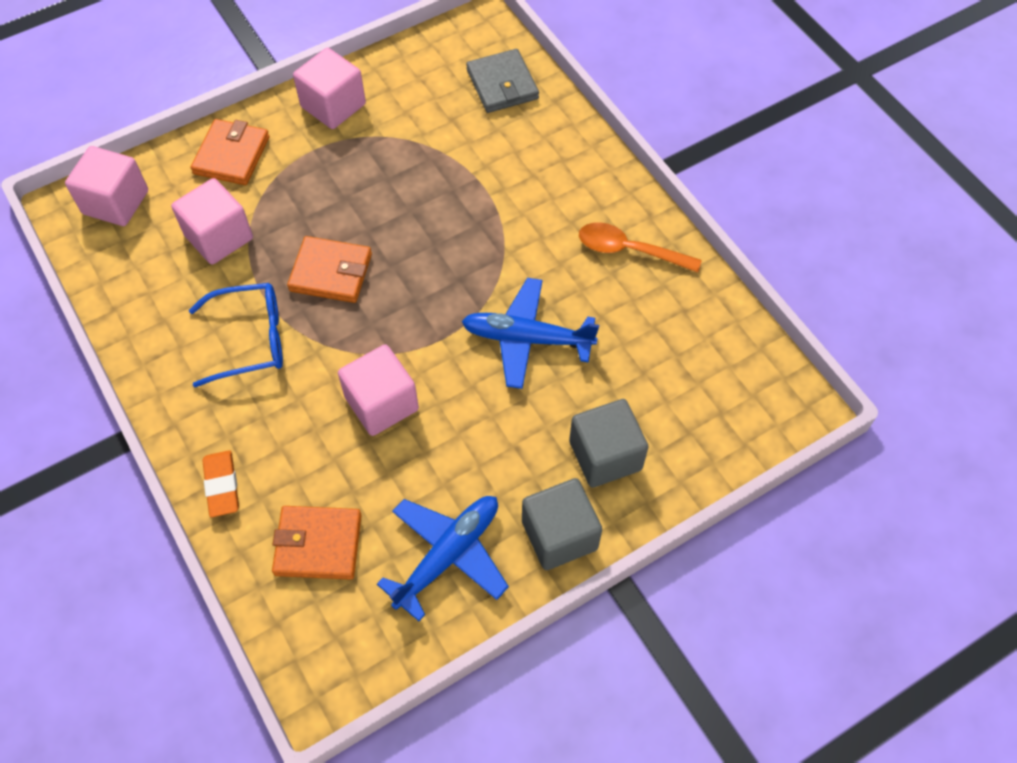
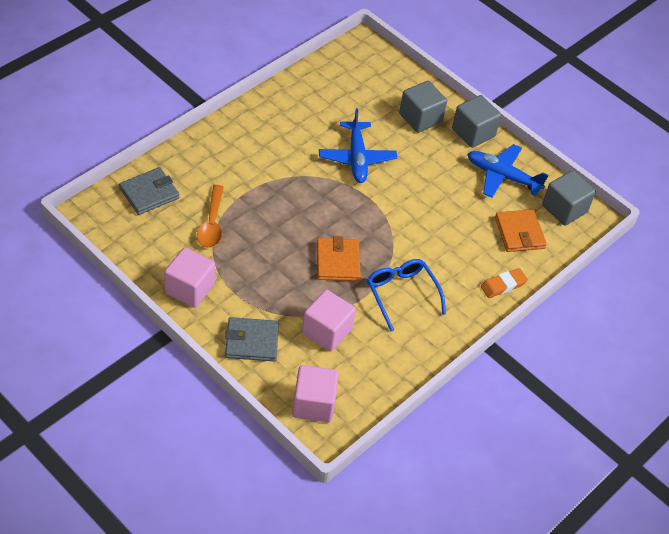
camera: 110 degrees left, 10 degrees down
orange wallet [190,119,269,185] -> grey wallet [225,317,279,362]
pink cube [338,344,419,436] -> none
orange spoon [579,222,702,273] -> orange spoon moved to [197,185,224,248]
none -> grey cube [542,170,596,226]

